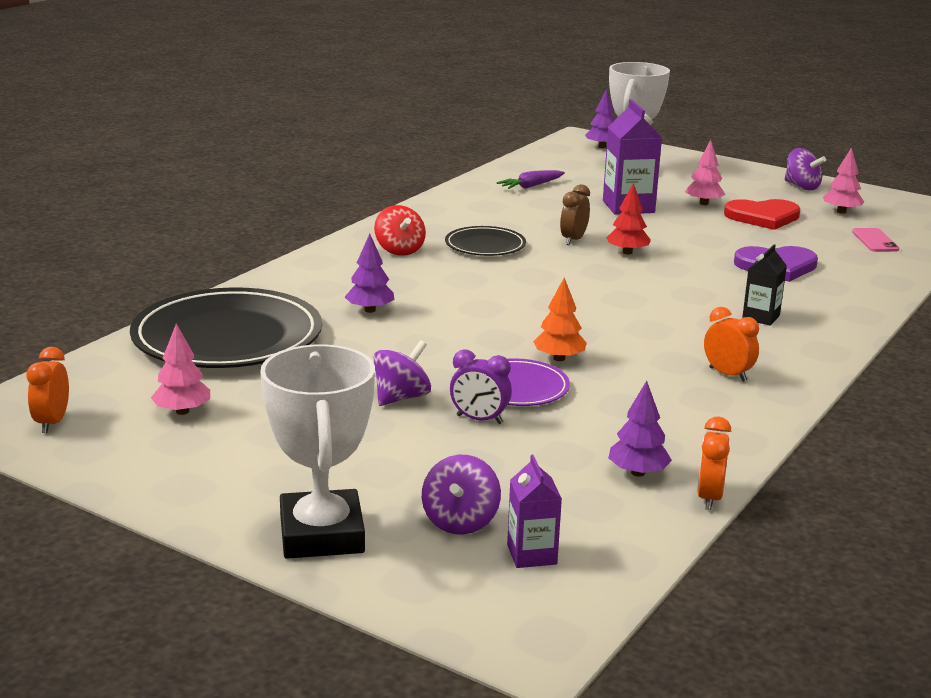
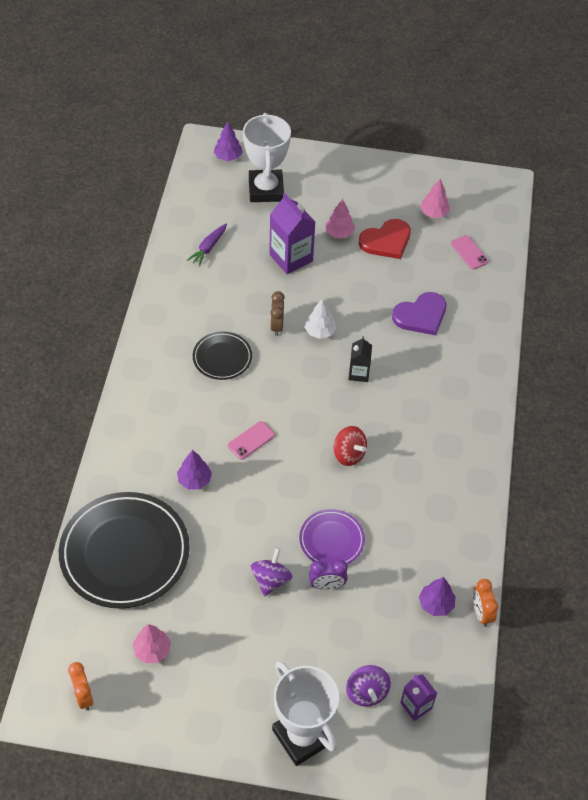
camera: 25 degrees left, 30 degrees up
red spinning top [374,205,426,256] -> red spinning top moved to [333,426,367,466]
orange tree [533,277,587,361] -> none
red tree [606,183,651,254] -> white tree [304,299,336,339]
orange clock [704,307,759,382] -> none
black carton [742,245,787,326] -> black carton moved to [349,336,372,382]
purple spinning top [784,148,826,190] -> none
none -> pink phone [228,421,275,460]

